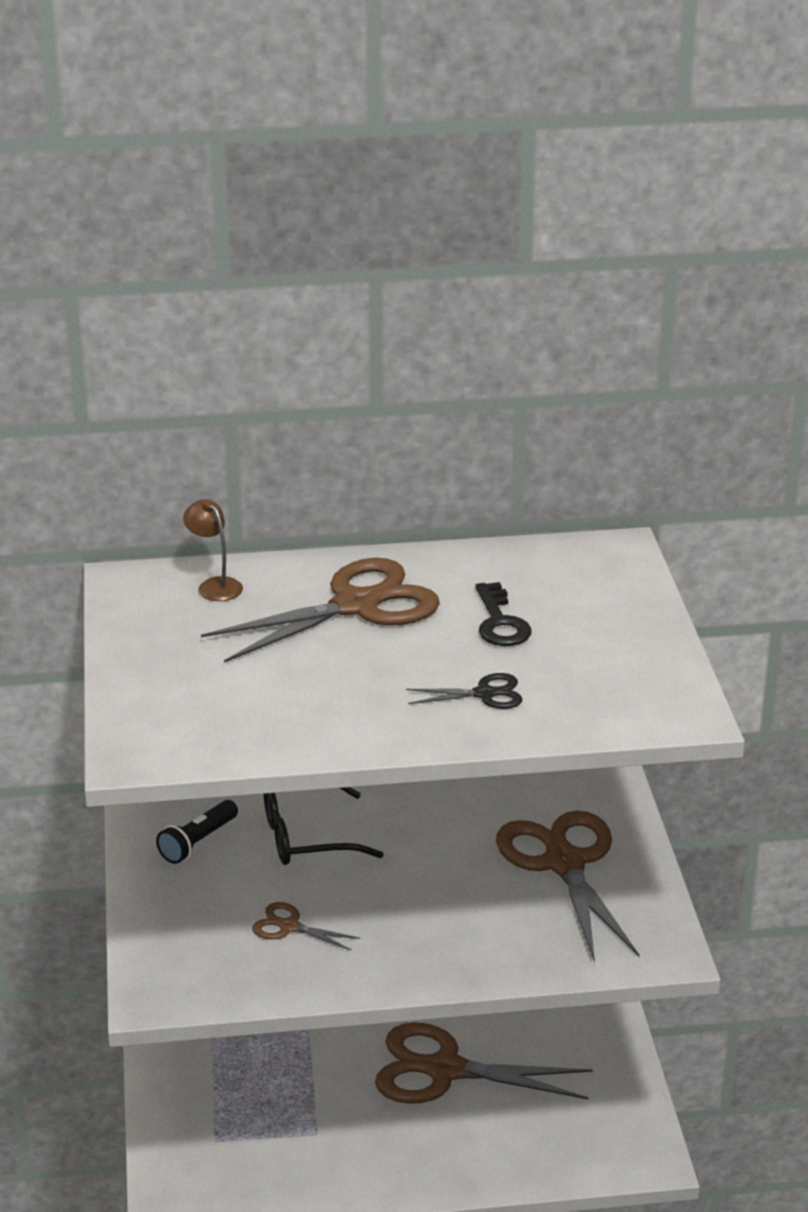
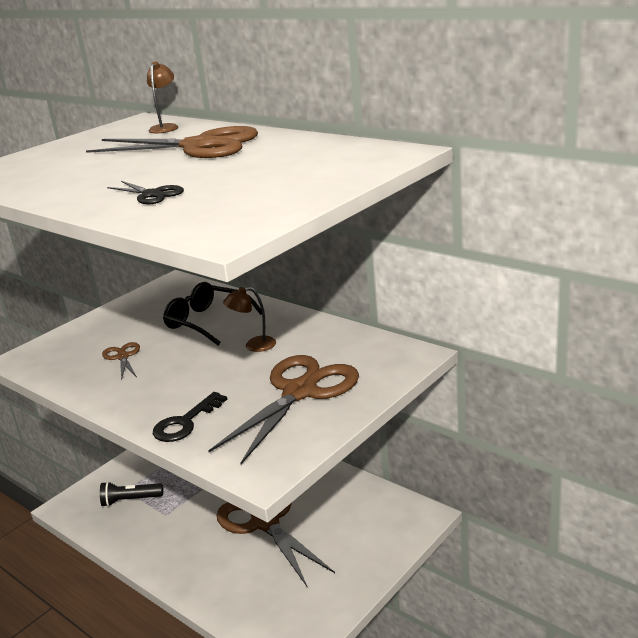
camera: 50 degrees right, 5 degrees down
black flashlight [156,800,238,864] -> black flashlight moved to [100,482,163,507]
black key [475,582,532,646] -> black key moved to [153,392,227,442]
none -> brown lamp [223,287,276,352]

